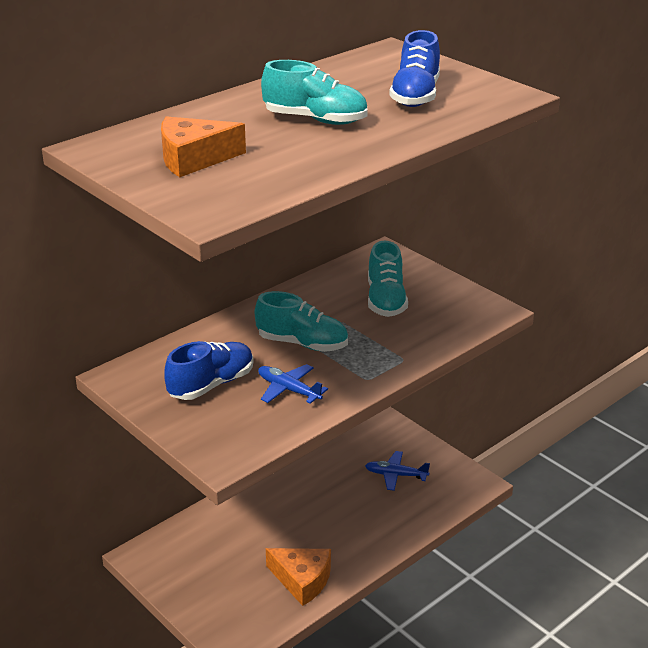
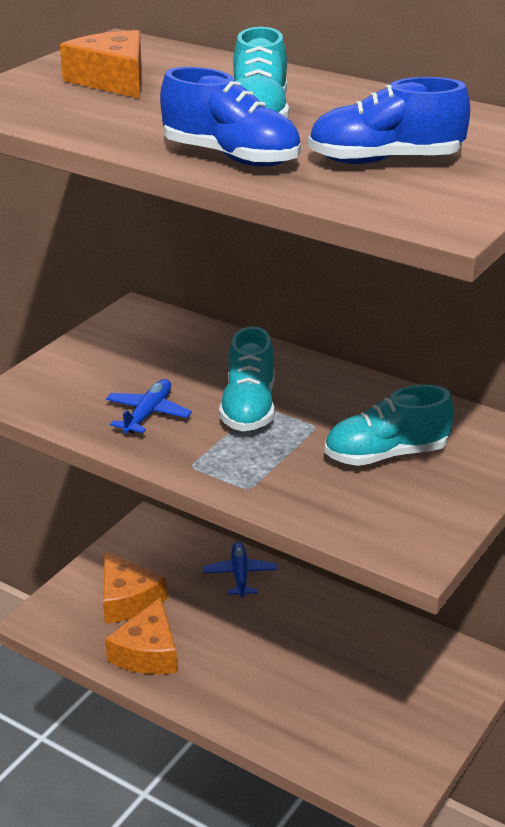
camera: 75 degrees right, 0 degrees up
blue shoe [164,341,254,400] -> blue shoe moved to [160,67,301,167]
blue plane [365,451,430,491] -> blue plane moved to [203,542,277,597]
none -> orange cheese [103,552,167,624]

